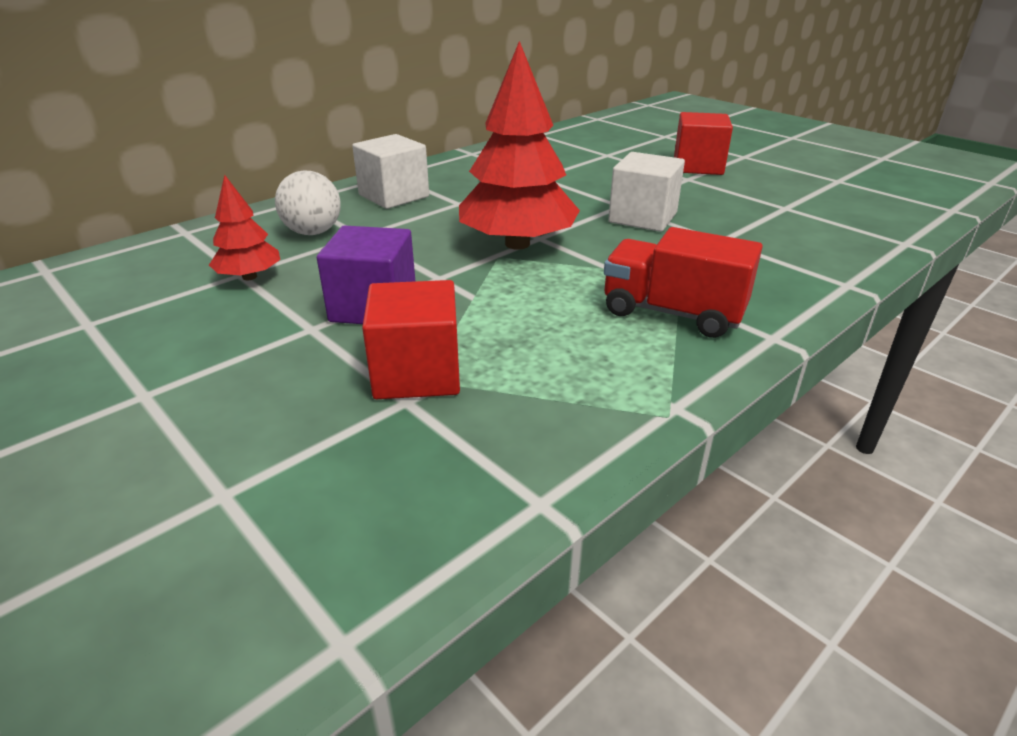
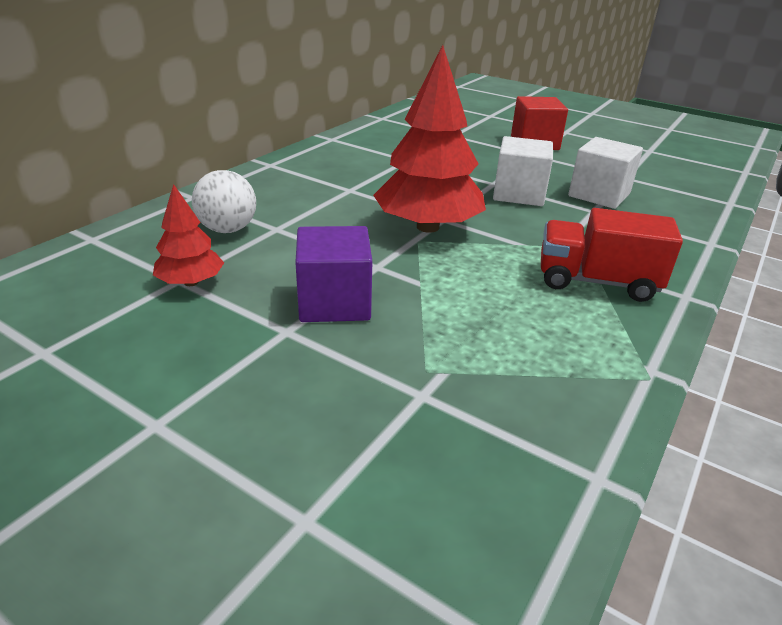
camera: 15 degrees left, 0 degrees up
white cube [352,134,429,209] -> white cube moved to [568,137,643,209]
red cube [362,280,460,399] -> none

